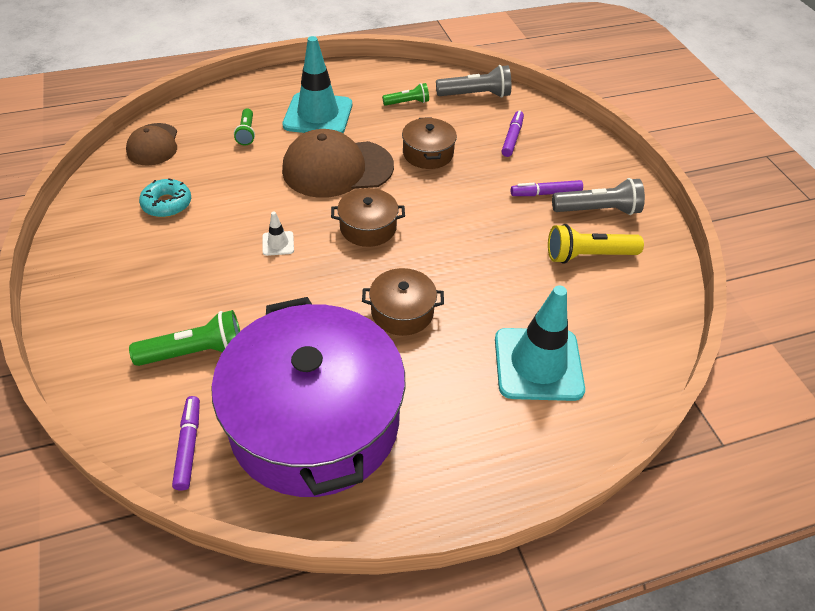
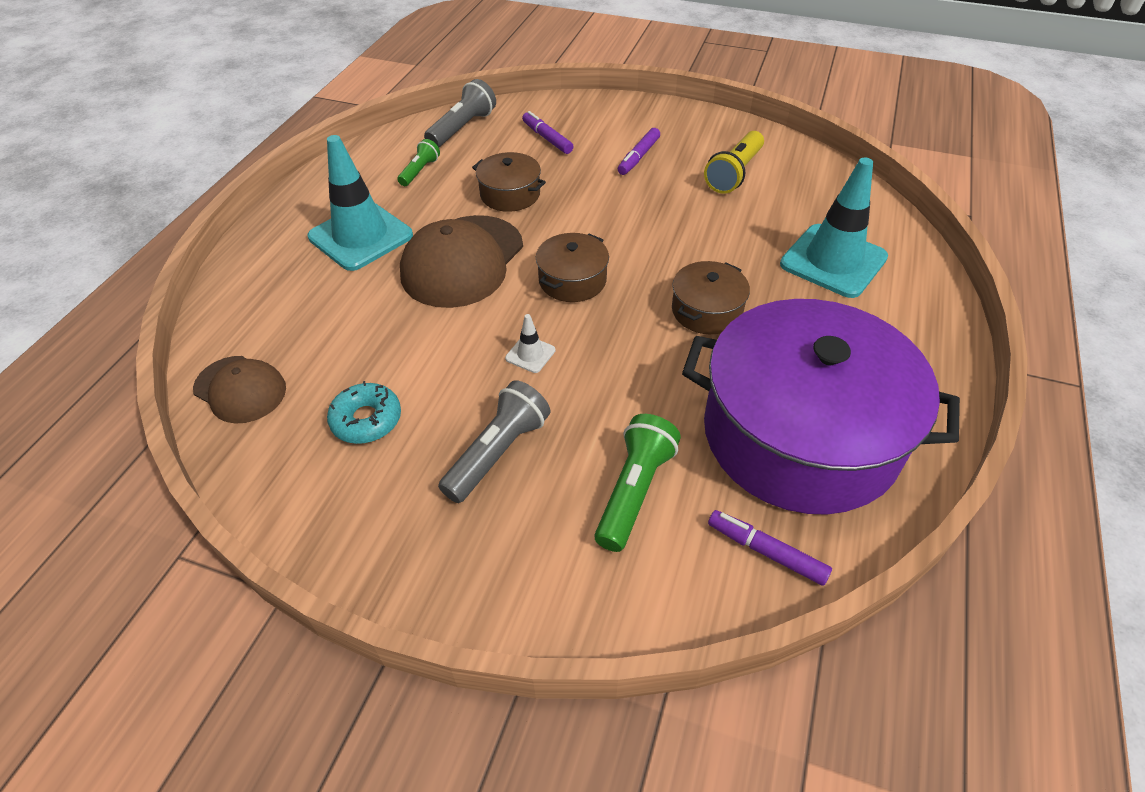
camera: 50 degrees left, 0 degrees up
green flashlight [234,108,255,145] -> none
grey flashlight [552,178,645,215] -> grey flashlight moved to [438,380,550,503]

